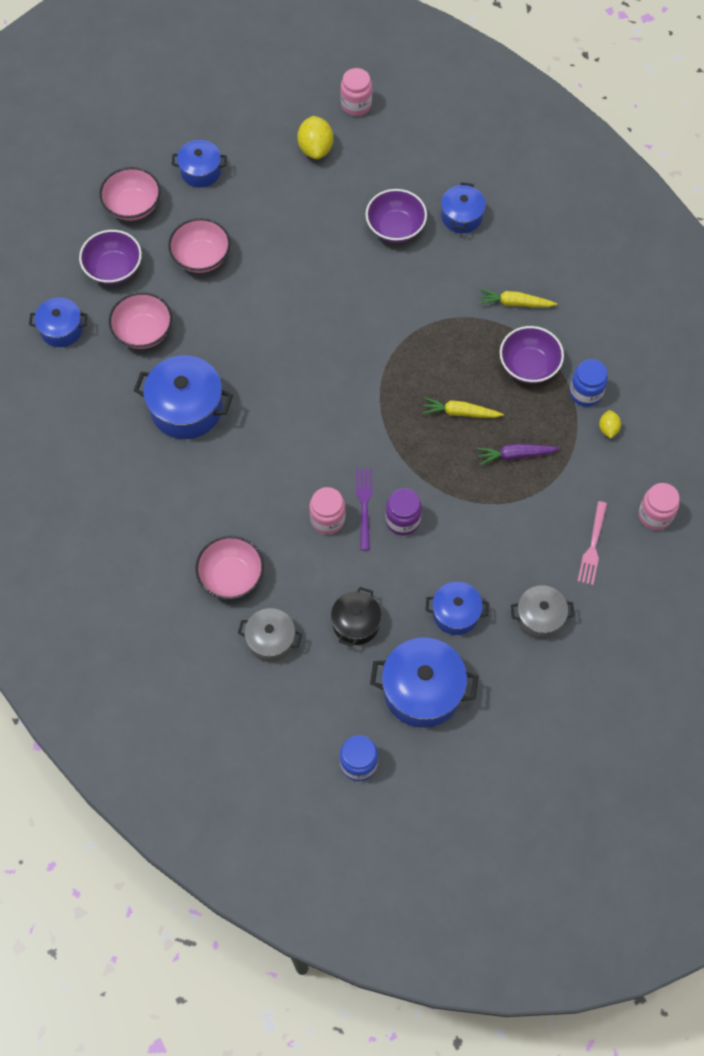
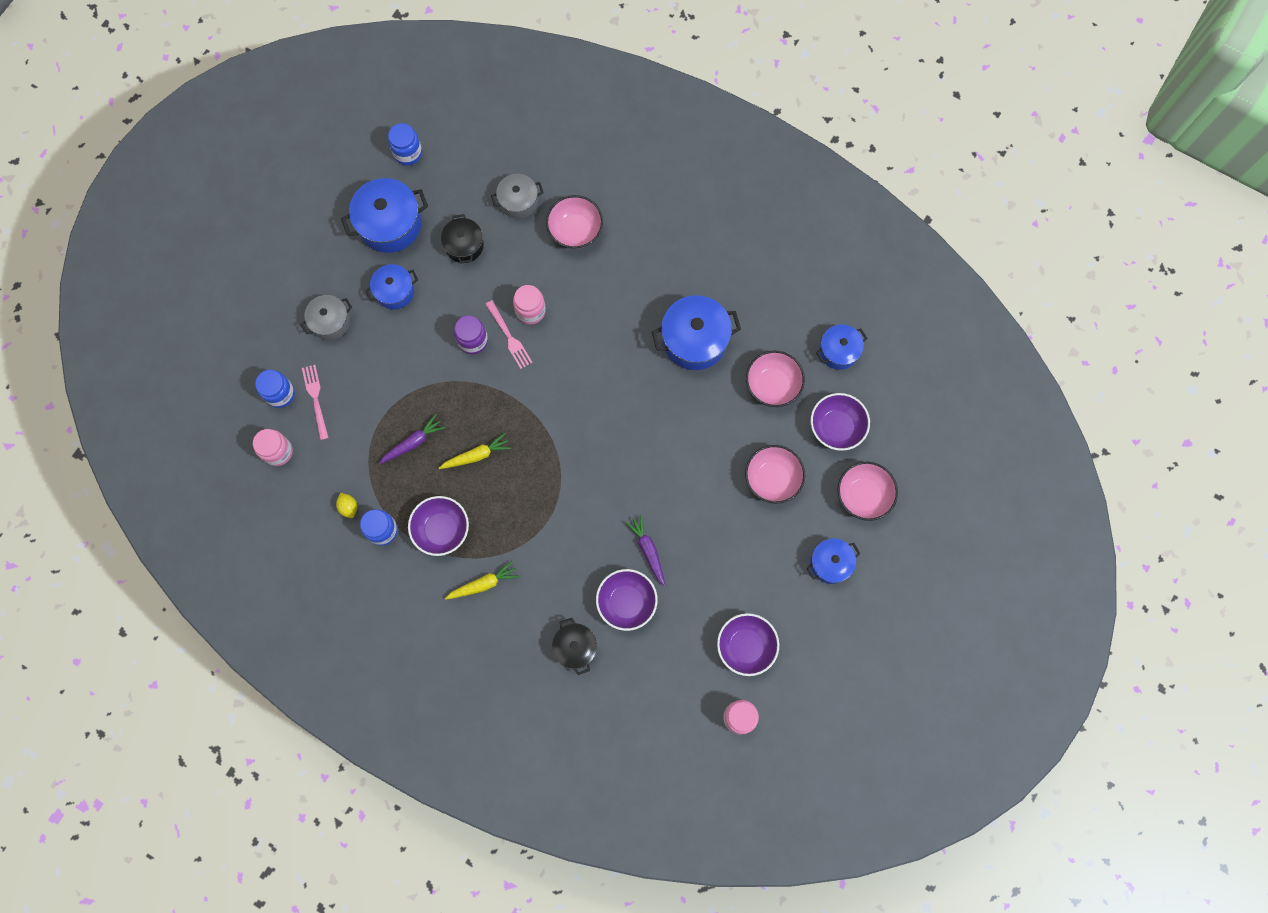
camera: 150 degrees right, 10 degrees up
yellow lemon [297,116,333,159] -> purple bowl [717,613,779,676]
purple fork [356,469,372,550] -> pink fork [485,300,533,369]
blue pot [441,182,486,233] -> black pot [552,618,597,675]
none -> blue jar [255,370,295,408]
none -> purple carrot [625,514,665,587]

